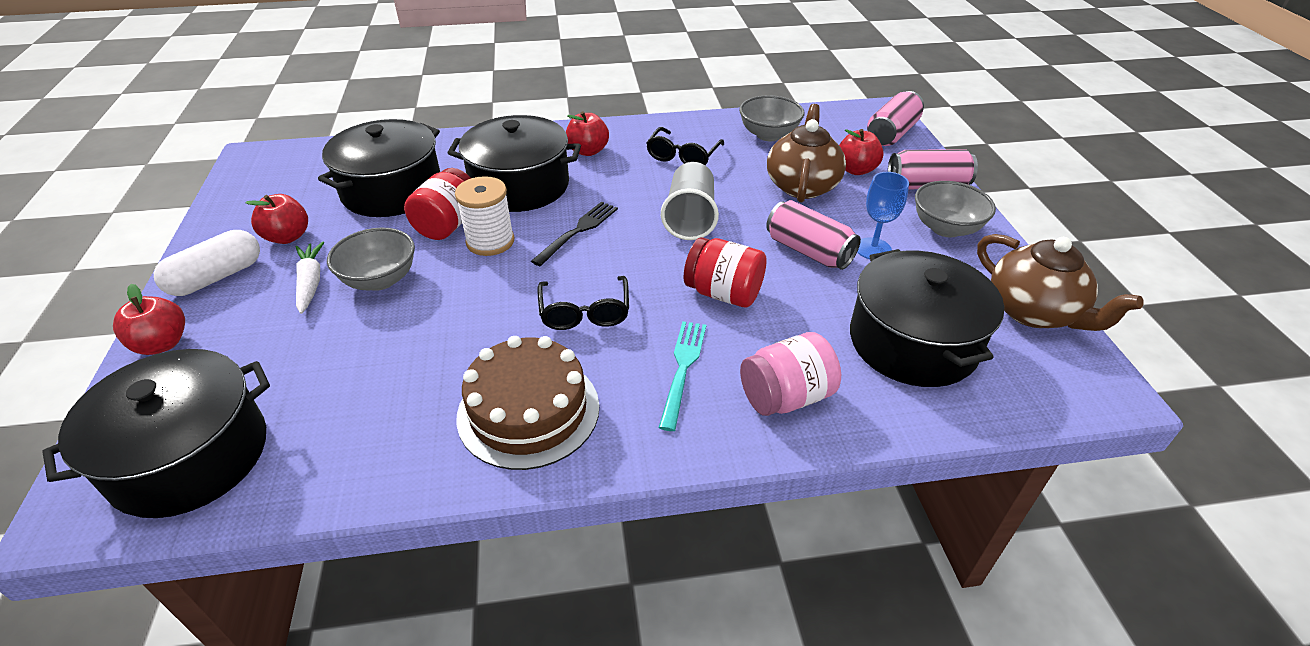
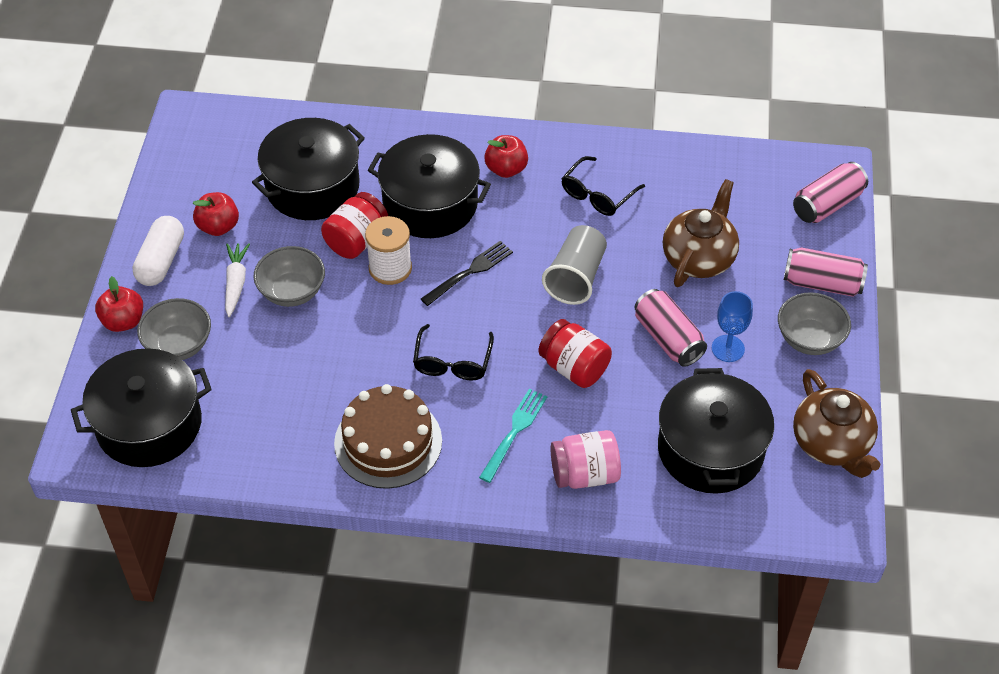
camera: 15 degrees right, 10 degrees up
white capsule [154,230,260,296] -> white capsule turned 45 degrees counterclockwise [132,216,184,286]
grey bowl [739,95,805,141] -> grey bowl moved to [137,298,211,360]
red apple [839,129,884,175] -> none

